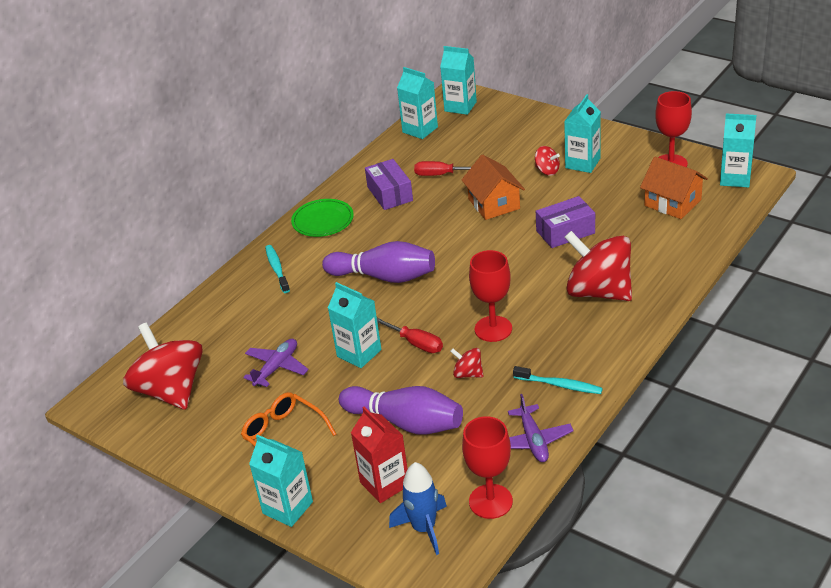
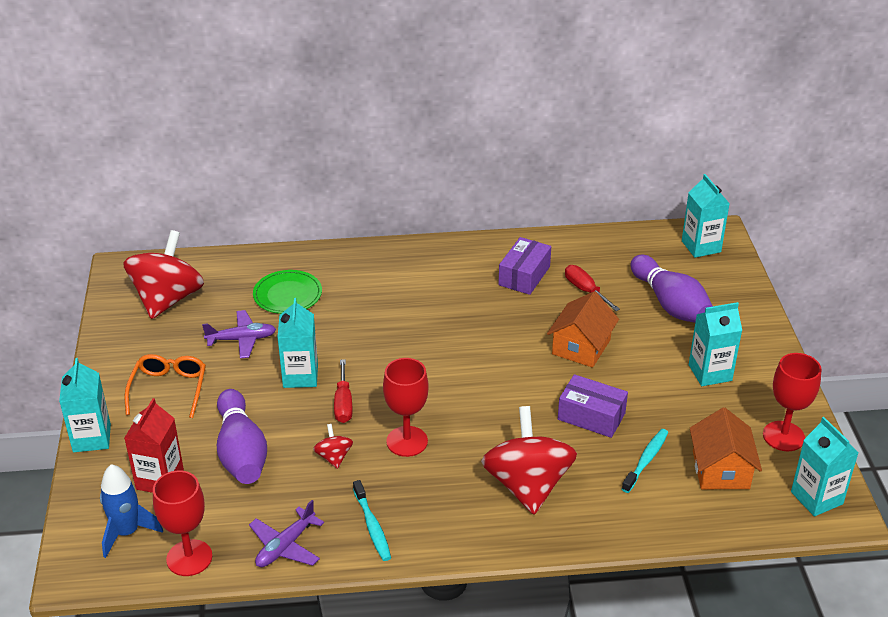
camera: 45 degrees right, 0 degrees up
turquoise toothbrush [265,245,290,293] -> turquoise toothbrush moved to [622,429,668,493]
green plate [291,199,354,237] -> green plate moved to [253,270,322,314]
purple bowling pin [322,241,435,283] -> purple bowling pin moved to [631,255,713,323]
turquoise carton [397,67,438,139] -> none
red spinning top [535,146,560,175] -> none

